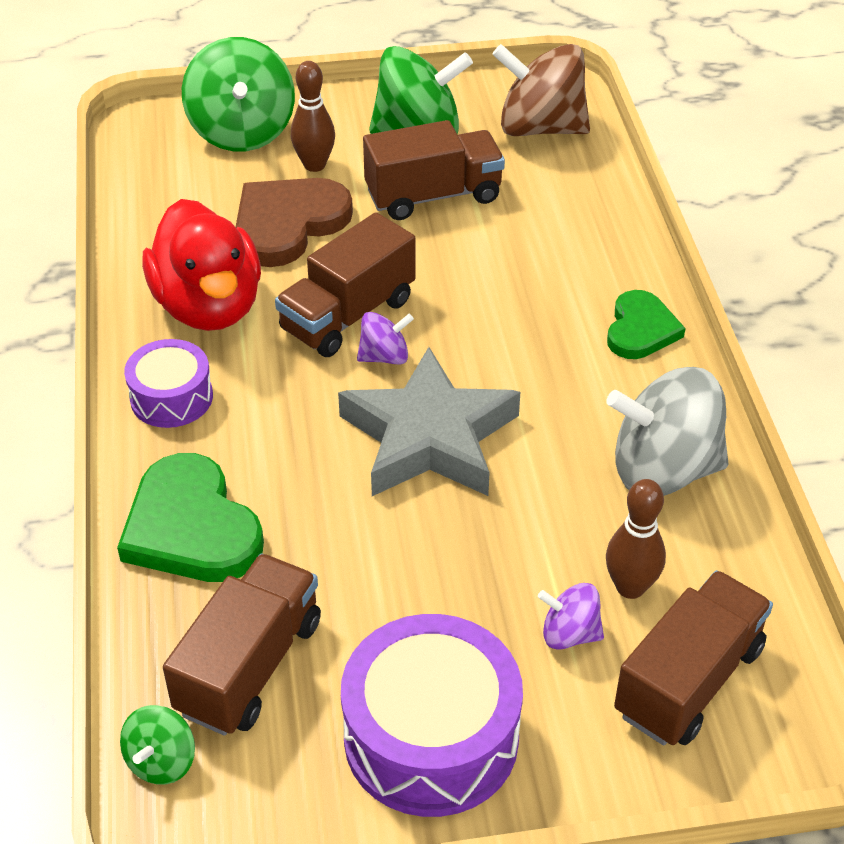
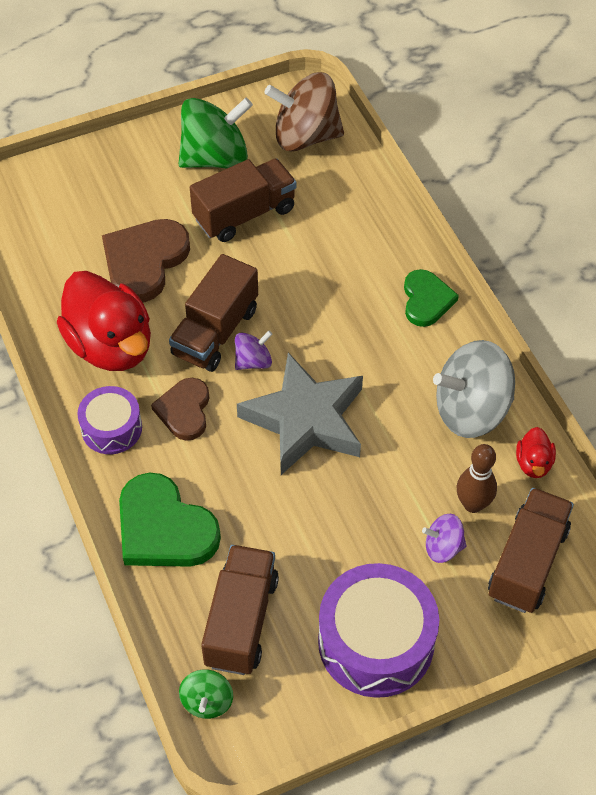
camera: 15 degrees left, 10 degrees up
green spinning top [182,37,295,151] -> none
brown bowling pin [291,61,335,172] -> none
none -> brown heart [151,378,209,441]
none -> red duck [516,427,556,478]

